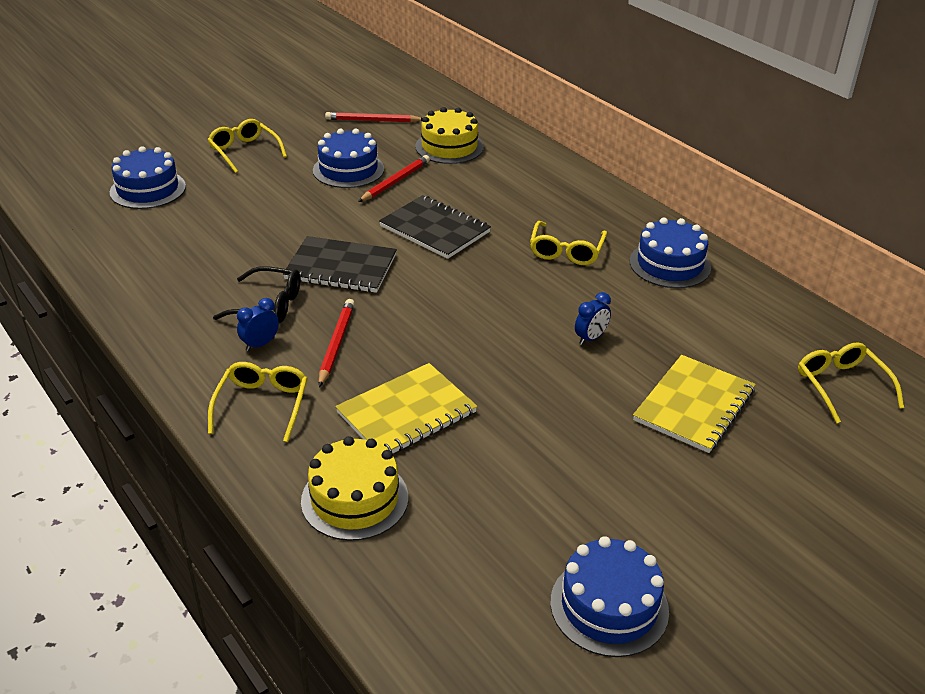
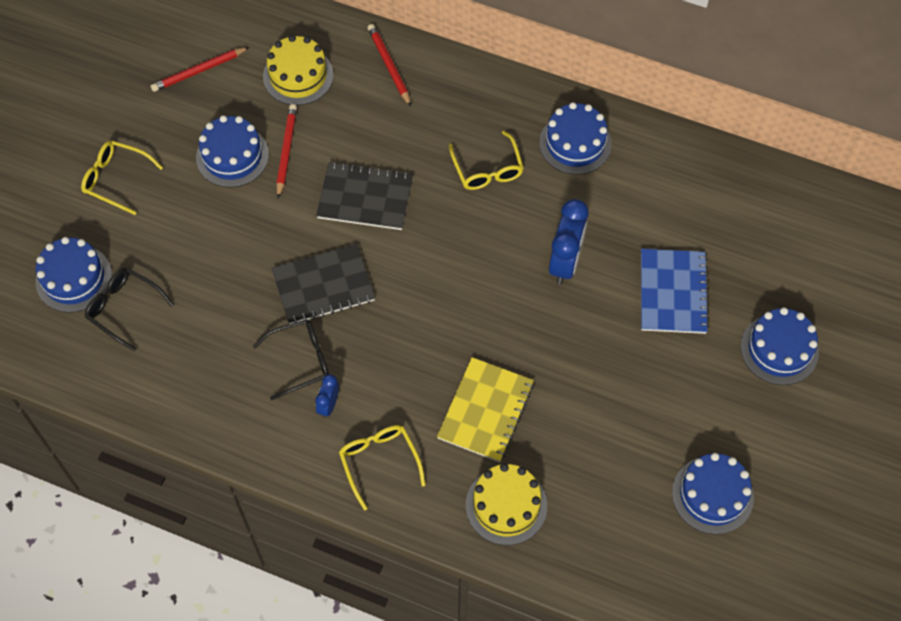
camera: 30 degrees left, 25 degrees up
red pencil [319,299,355,387] -> red pencil moved to [367,24,411,106]
blue clock [575,292,611,345] -> blue clock [549,199,589,284], size x1.92
yellow notebook [633,355,755,453] -> blue notebook [641,249,710,334]
yellow glasses [798,342,904,424] -> none
none -> black glasses [85,268,174,351]
none -> blue cake [741,307,819,385]

